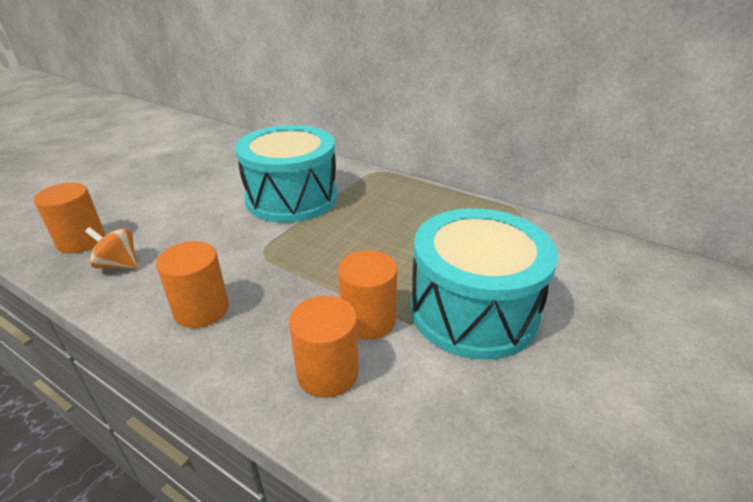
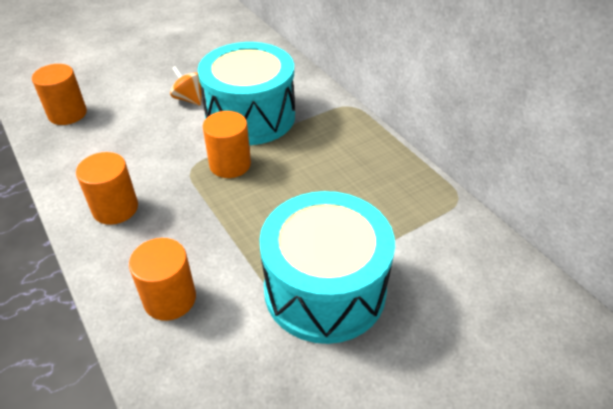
camera: 25 degrees right, 10 degrees up
orange spinning top [85,227,138,269] -> orange spinning top moved to [170,66,202,105]
orange cylinder [338,250,397,340] -> orange cylinder moved to [203,111,251,178]

